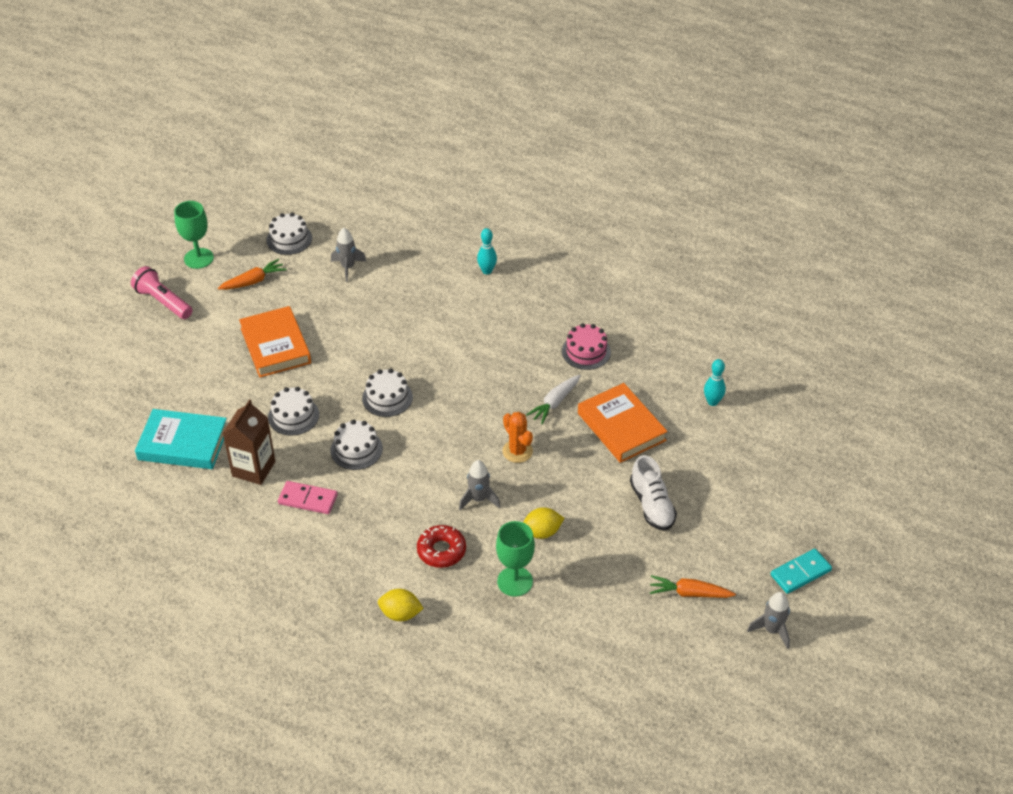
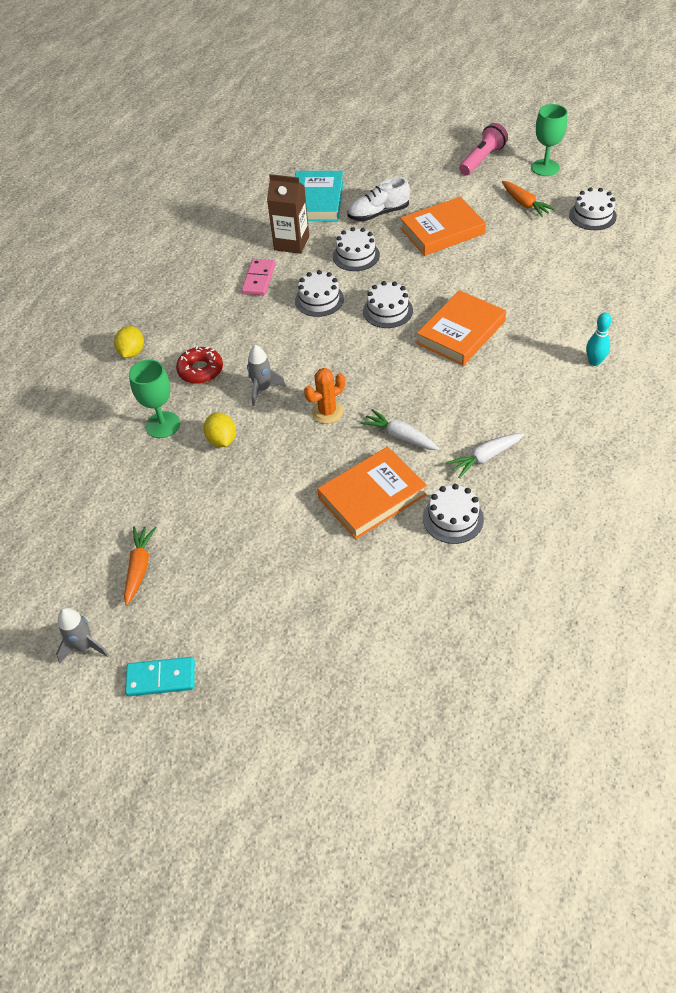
camera: 90 degrees right, 5 degrees up
grey rocket [331,228,366,282] -> none
pink cake [562,323,611,370] -> white carrot [446,433,524,478]
white shoe [630,455,677,531] -> white shoe moved to [347,177,410,221]
turquoise bowling pin [704,359,726,406] -> none
turquoise domino [771,549,832,594] -> turquoise domino turned 60 degrees counterclockwise [125,657,195,696]
none -> orange book [417,290,506,366]
none -> white cake [423,484,484,544]

